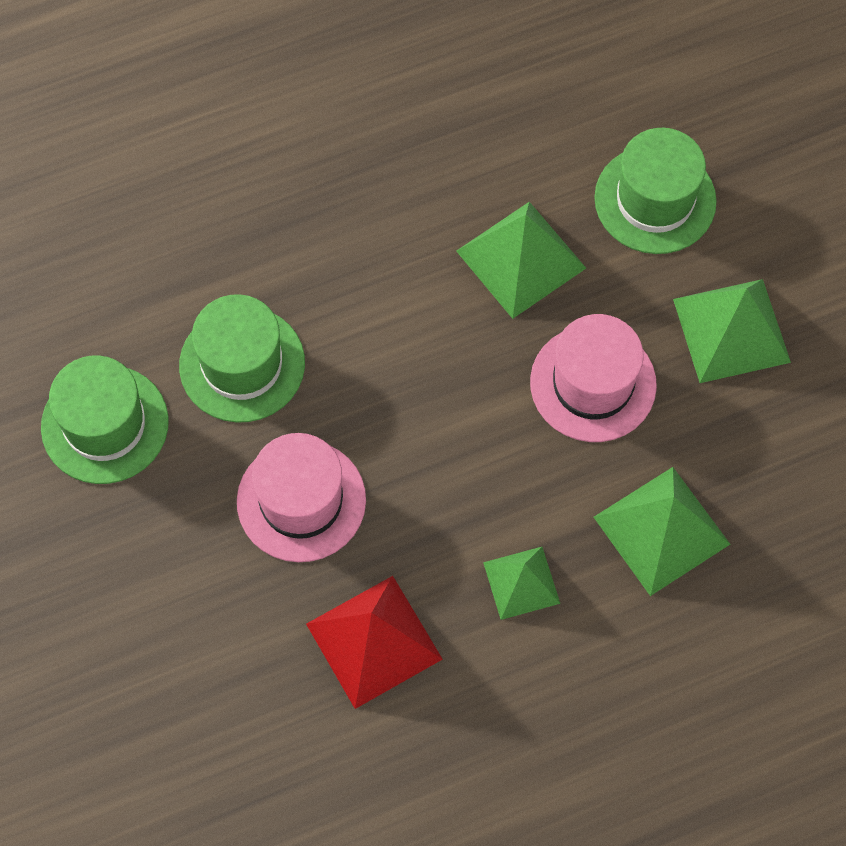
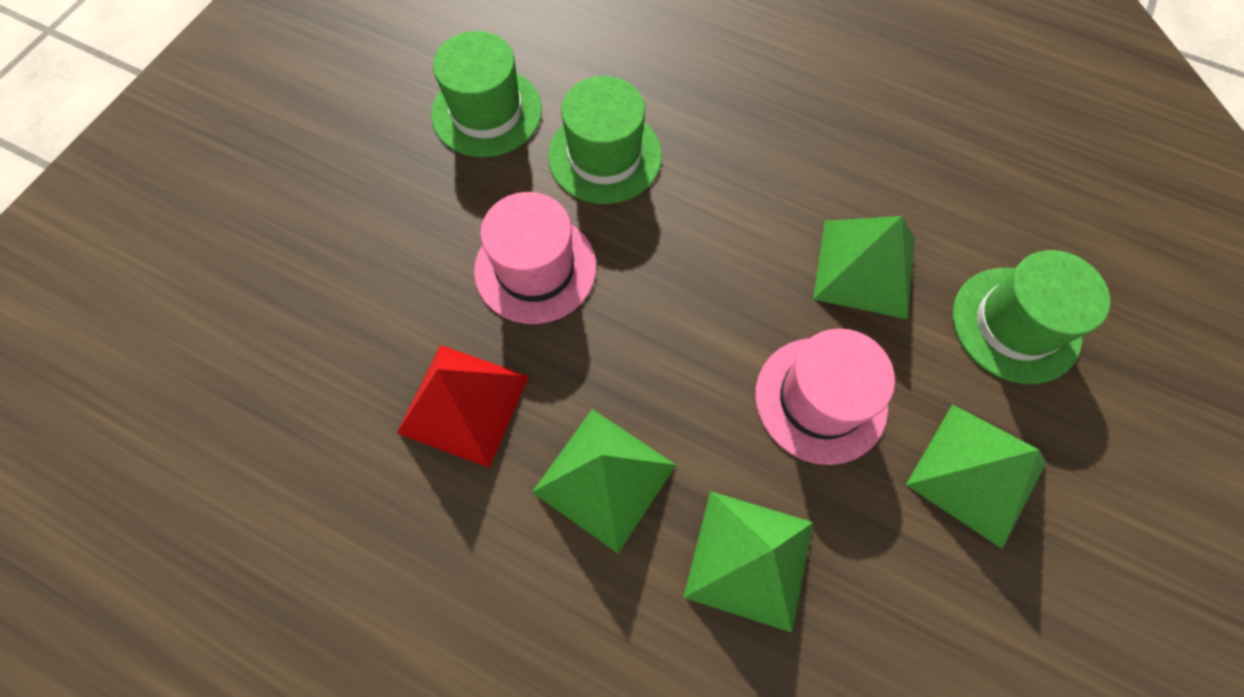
camera: 50 degrees right, 0 degrees up
green pyramid [483,547,560,620] -> green pyramid [532,409,676,553], size x1.60

